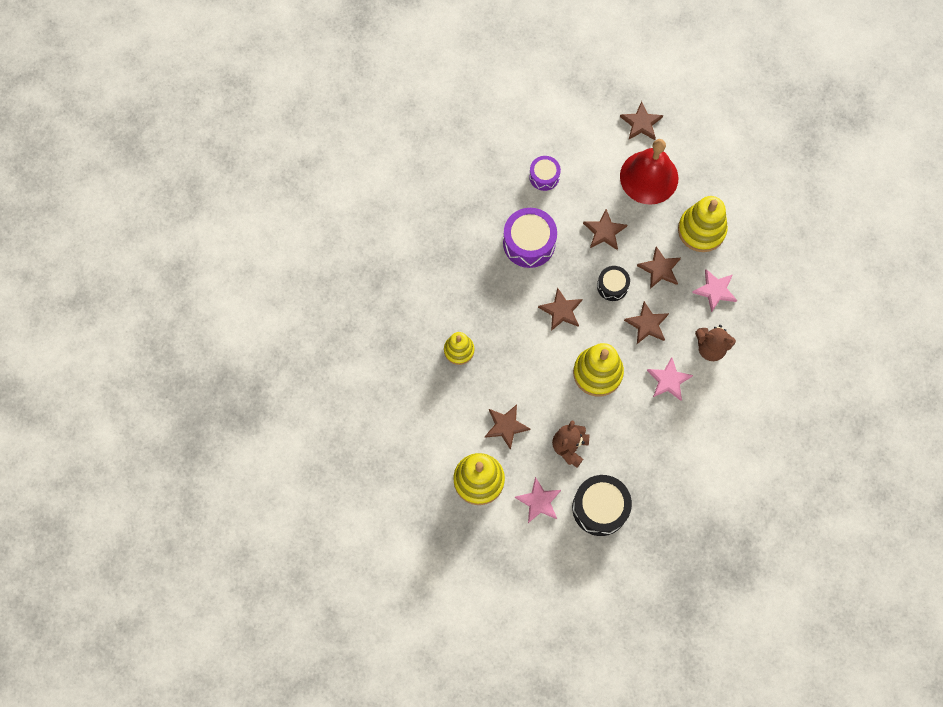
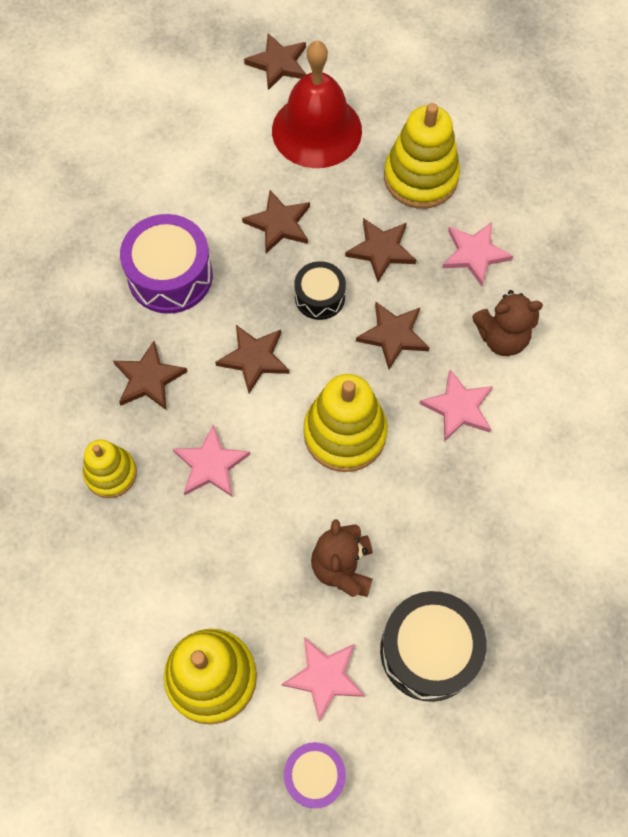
camera: 20 degrees left, 5 degrees down
brown star [485,404,530,450] -> brown star moved to [113,341,188,410]
purple drum [529,156,561,191] -> purple drum moved to [284,742,346,809]
none -> pink star [173,424,250,497]

